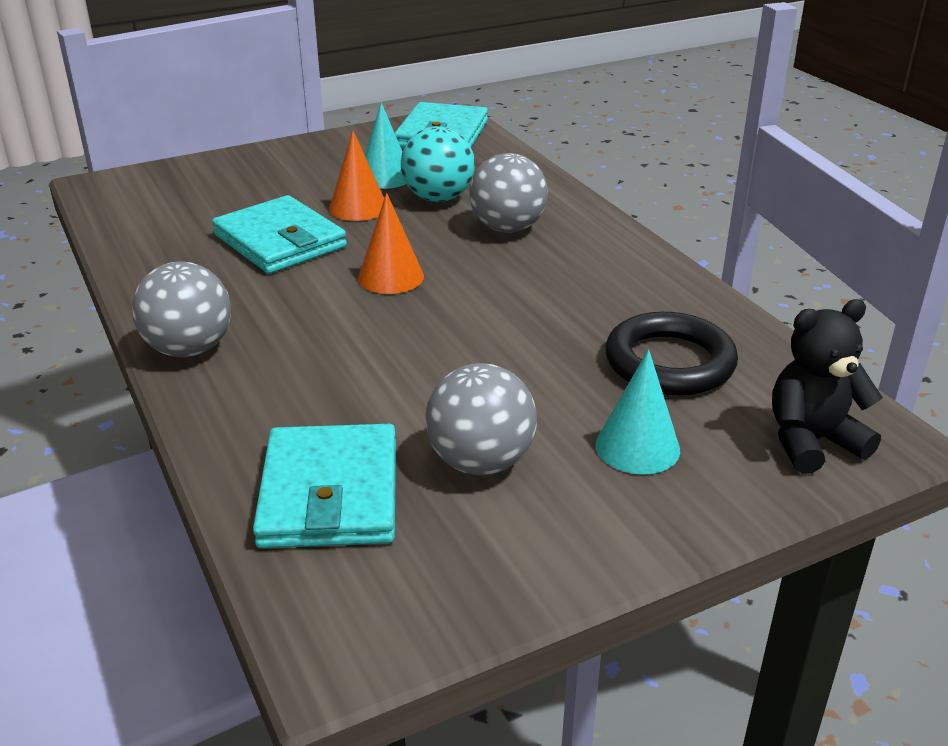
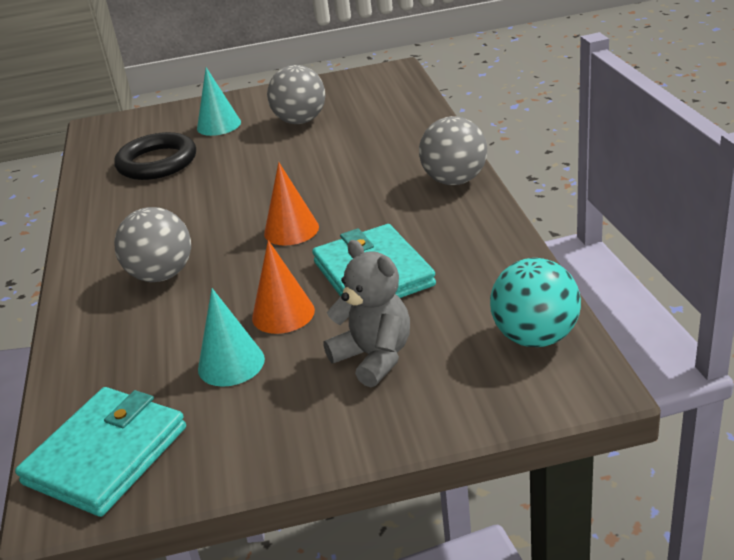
camera: 160 degrees left, 0 degrees up
turquoise wallet [253,424,396,548] -> none
turquoise ball [401,126,475,202] -> turquoise ball moved to [490,258,581,347]
black teddy bear [772,299,883,474] -> none
none -> grey teddy bear [323,240,410,387]

